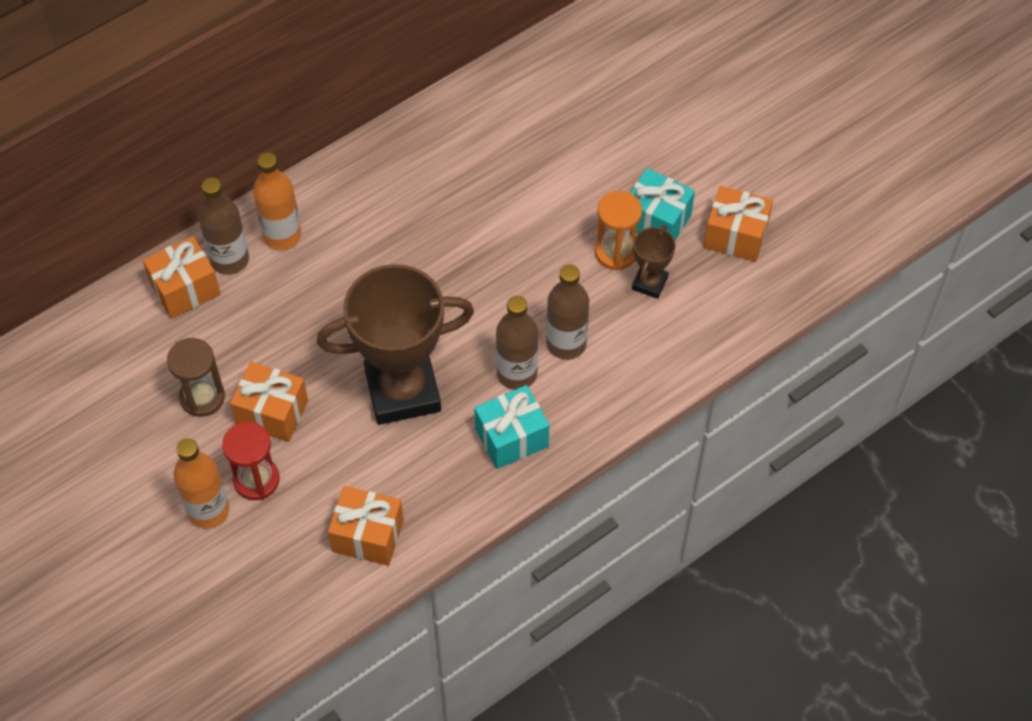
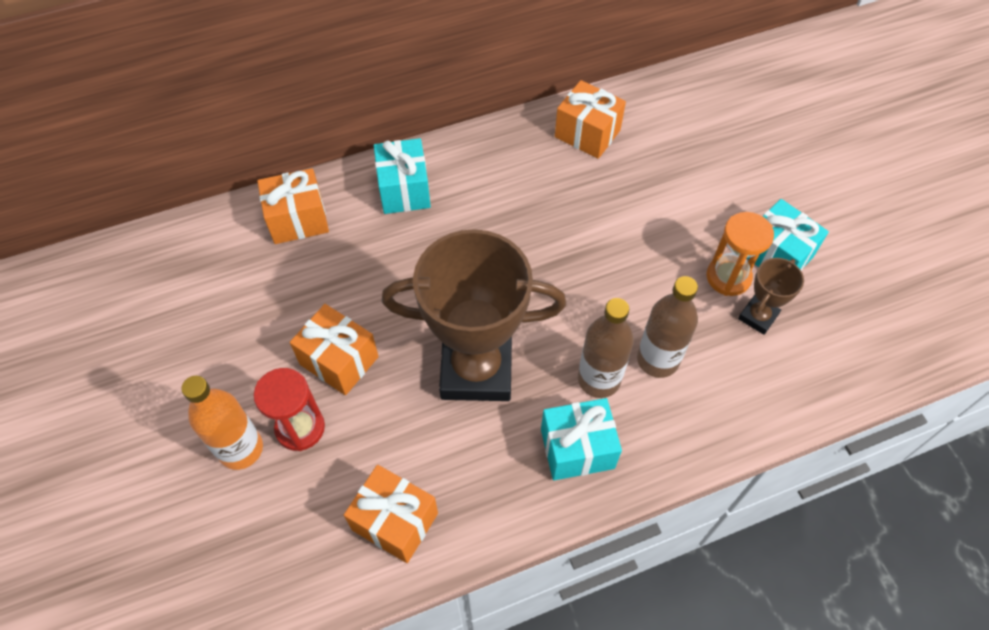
camera: 15 degrees right, 0 degrees up
brown hourglass [167,338,225,417] -> none
brown bottle [198,177,249,275] -> none
orange bottle [253,152,301,250] -> turquoise gift [374,138,431,214]
orange gift [704,186,773,262] -> orange gift moved to [555,80,626,159]

